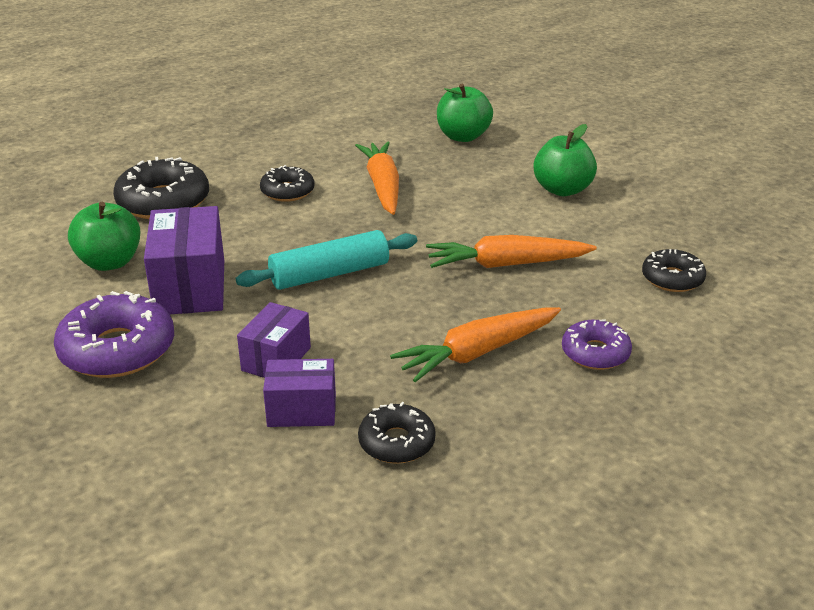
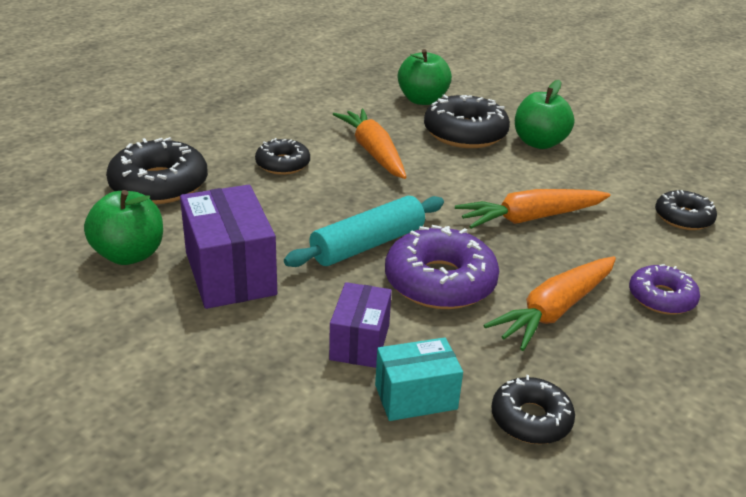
camera: 15 degrees left, 0 degrees up
purple donut [54,291,174,378] -> purple donut moved to [385,225,499,309]
purple box [263,359,336,427] -> turquoise box [375,337,463,421]
none -> black donut [424,95,510,148]

